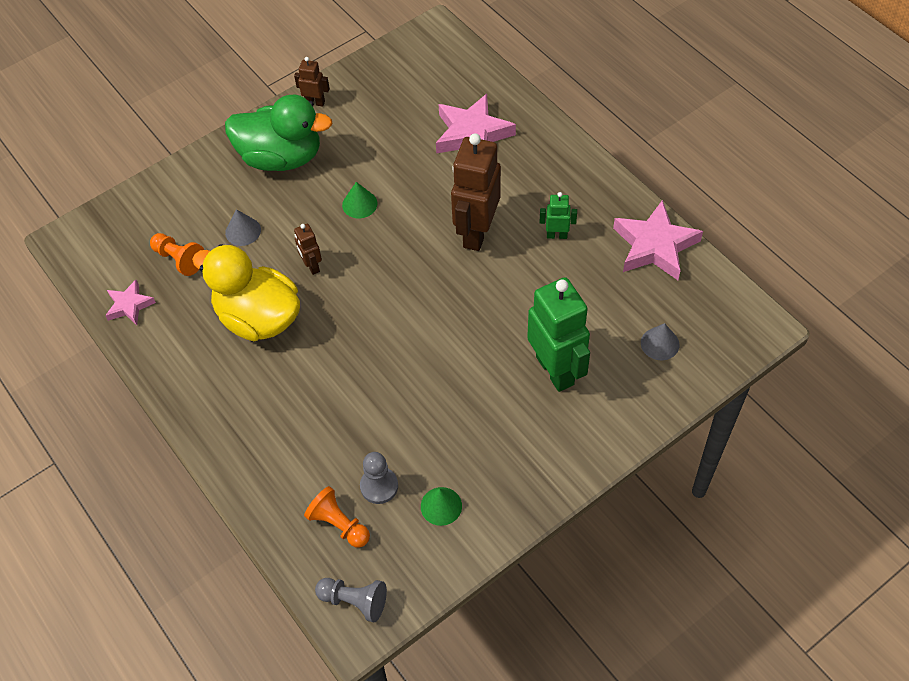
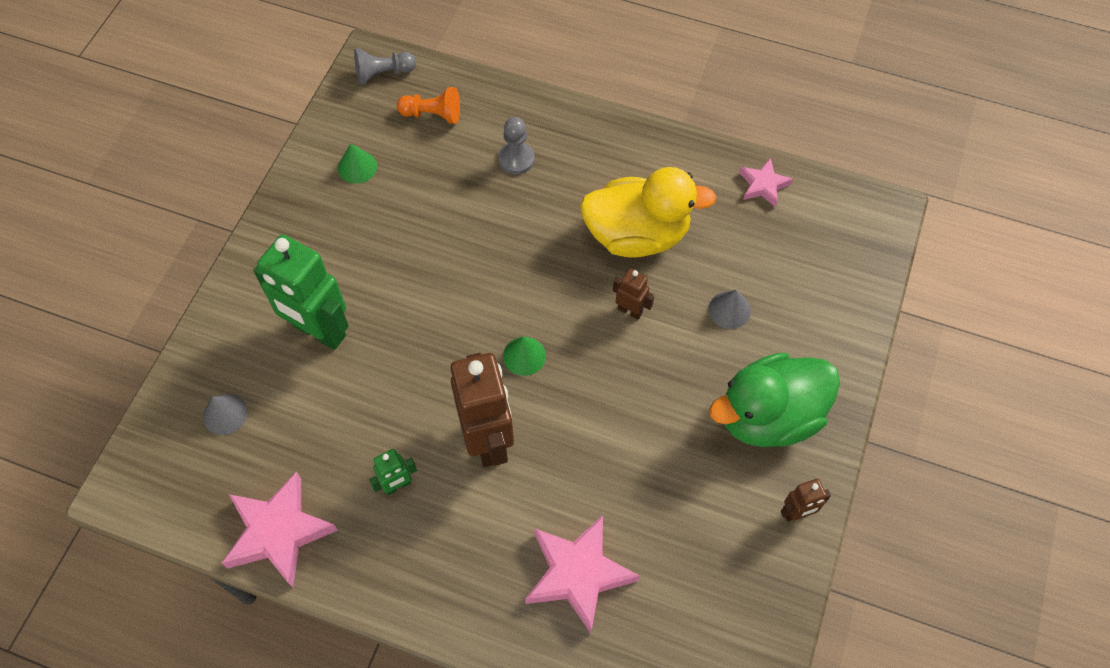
camera: 145 degrees right, 5 degrees up
orange pawn [150,233,204,276] -> none
green cone [342,182,378,218] -> green cone moved to [503,337,546,376]
grey pawn [360,452,398,504] -> grey pawn moved to [498,117,535,175]

